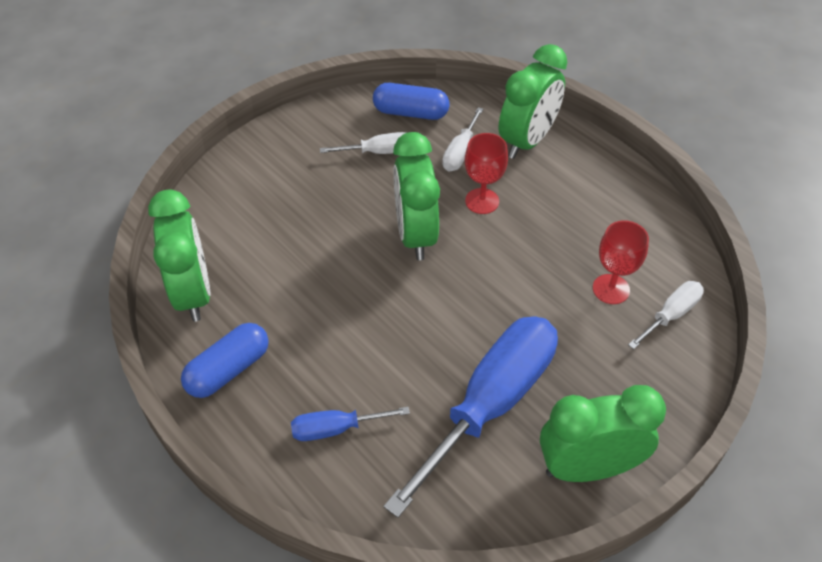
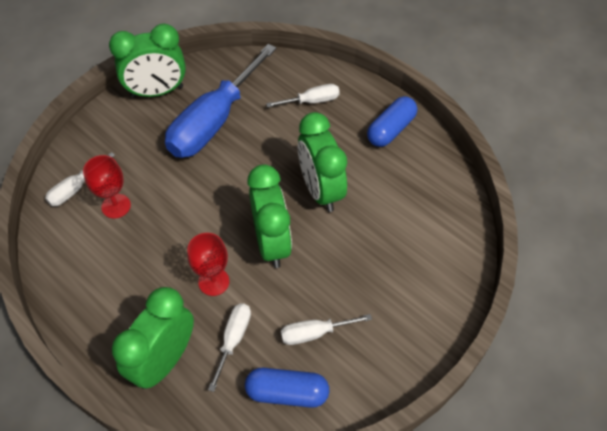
camera: 175 degrees right, 5 degrees up
green clock [148,189,210,322] -> green clock moved to [298,112,347,212]
blue screwdriver [291,407,410,441] -> white screwdriver [266,84,340,107]

